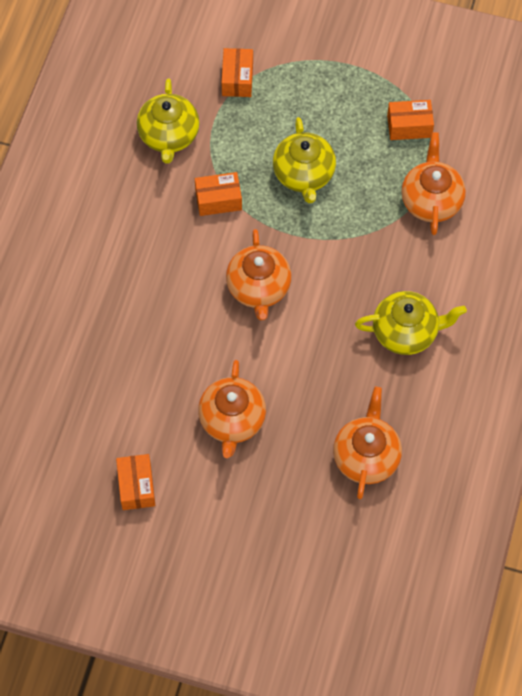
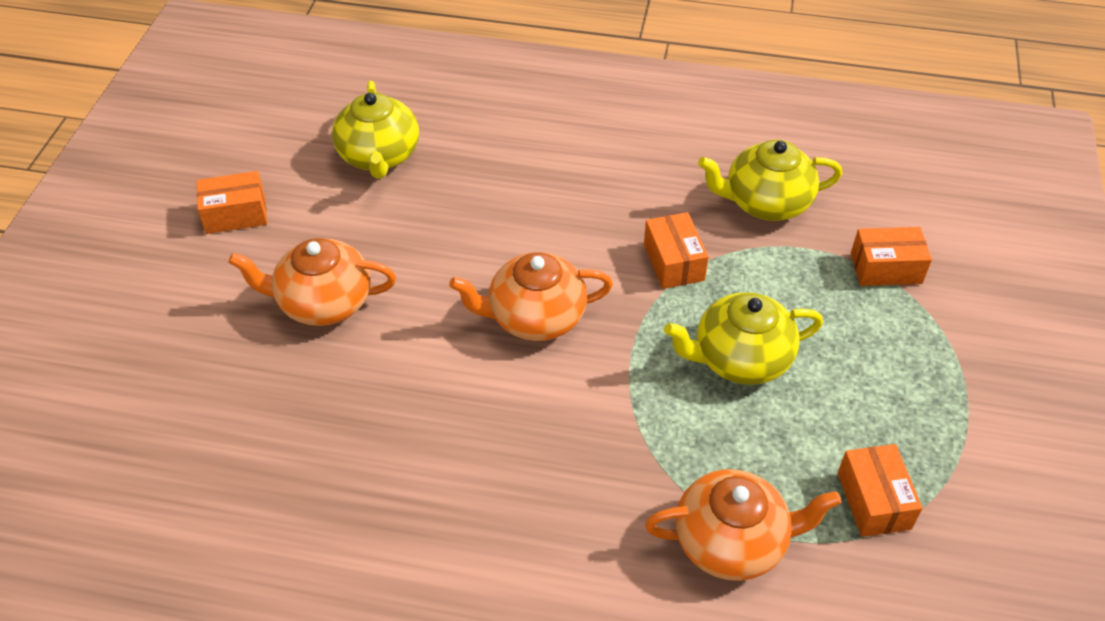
camera: 85 degrees right, 15 degrees down
orange teapot [333,387,402,499] -> none
yellow teapot [355,291,467,355] -> yellow teapot moved to [332,81,419,179]

